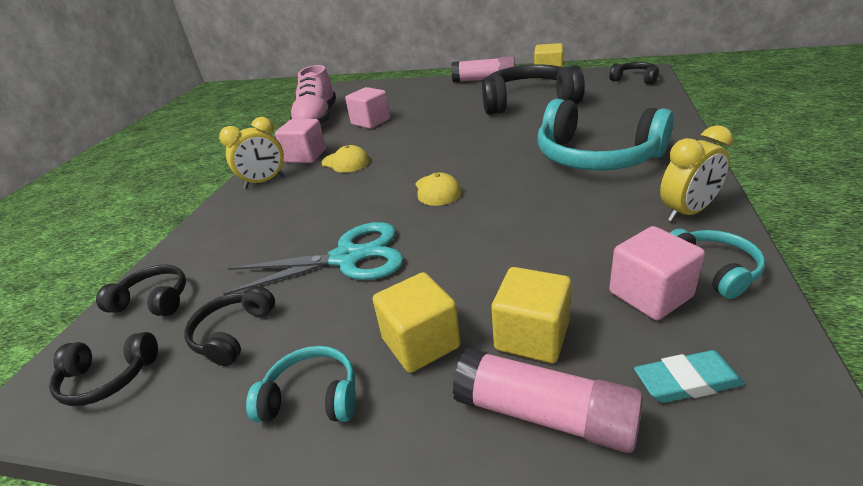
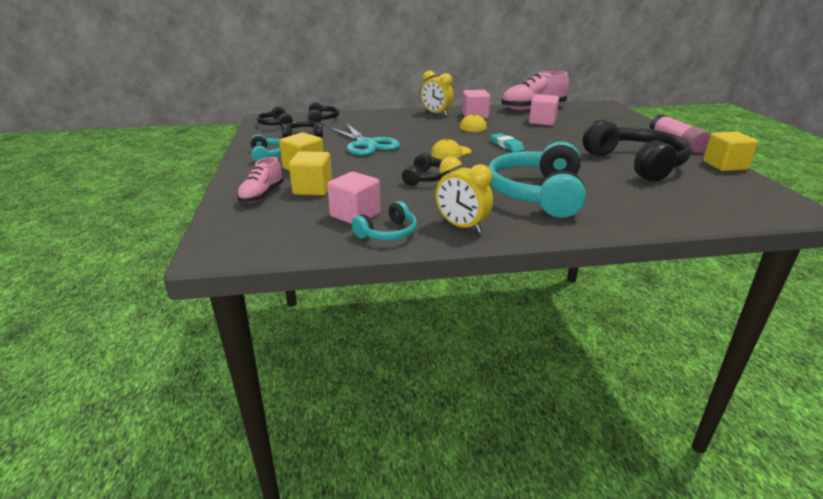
camera: 65 degrees right, 5 degrees down
pink glue stick [453,348,643,453] -> pink shoe [237,157,284,203]
black headphones [609,62,659,85] -> black headphones moved to [402,153,450,185]
turquoise eraser [634,350,745,403] -> turquoise eraser moved to [490,133,524,152]

